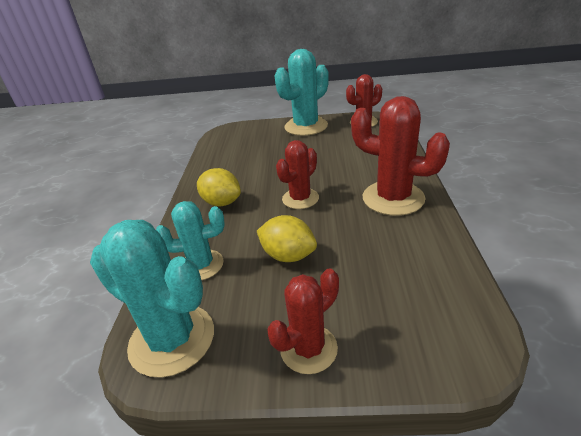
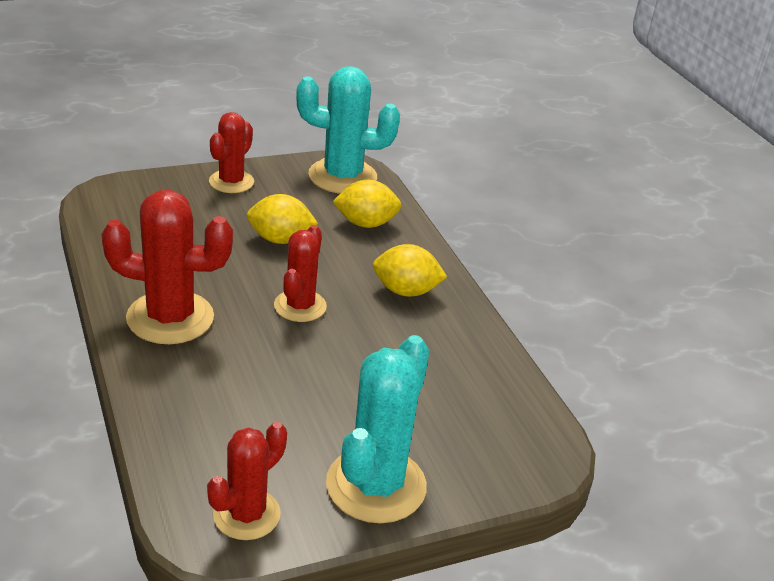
camera: 150 degrees right, 0 degrees up
turquoise cactus [156,201,225,280] -> yellow lemon [332,180,402,228]

